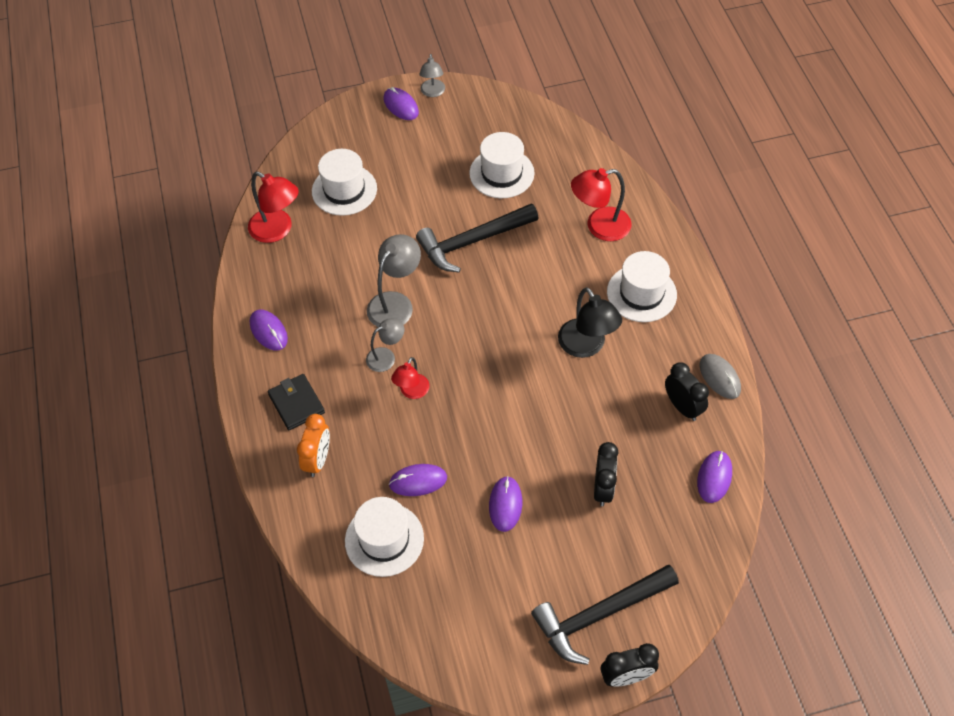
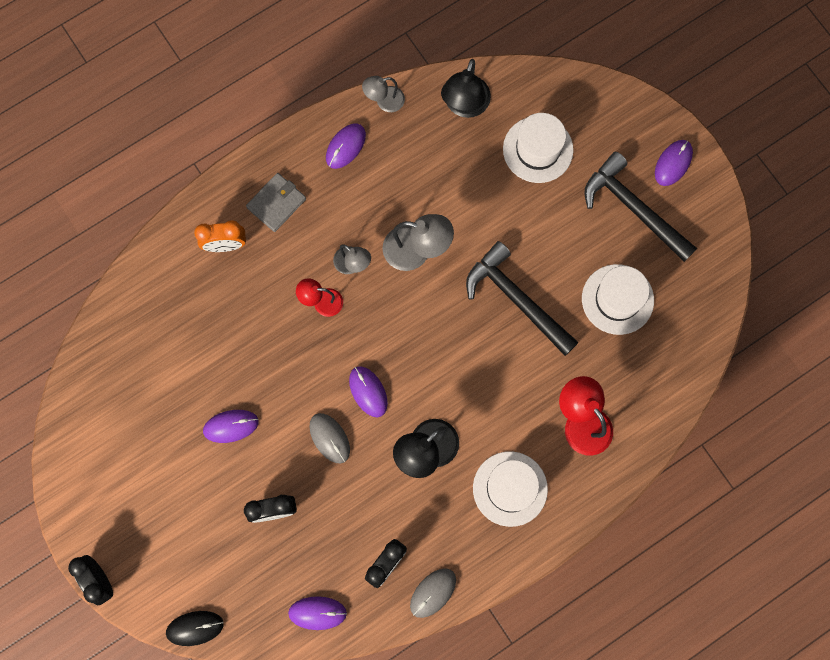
camera: 70 degrees right, 20 degrees up
red lamp [248,172,299,243] -> black lamp [441,59,491,118]
black wallet [268,374,325,430] -> grey wallet [246,173,306,232]
white hat [345,497,424,577] -> none
purple mouse [389,464,447,496] -> purple mouse moved to [349,366,388,417]
grey lamp [419,54,445,97] -> grey lamp moved to [362,76,405,112]
black hammer [531,565,679,665] -> black hammer moved to [584,152,697,262]
none -> black mouse [166,611,224,646]
none -> grey mouse [310,413,350,463]

